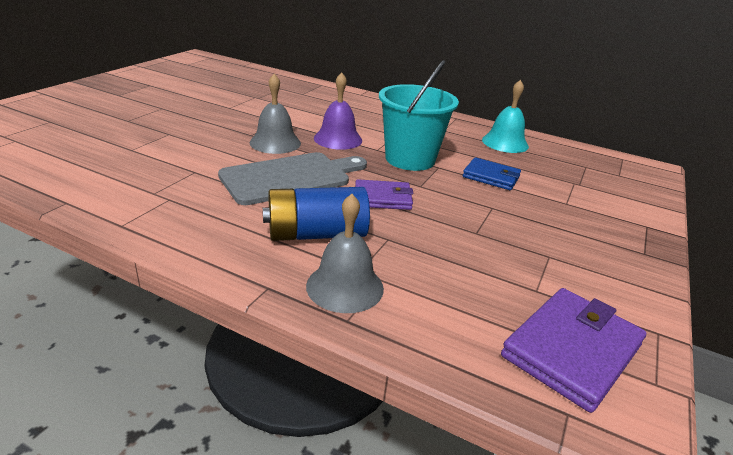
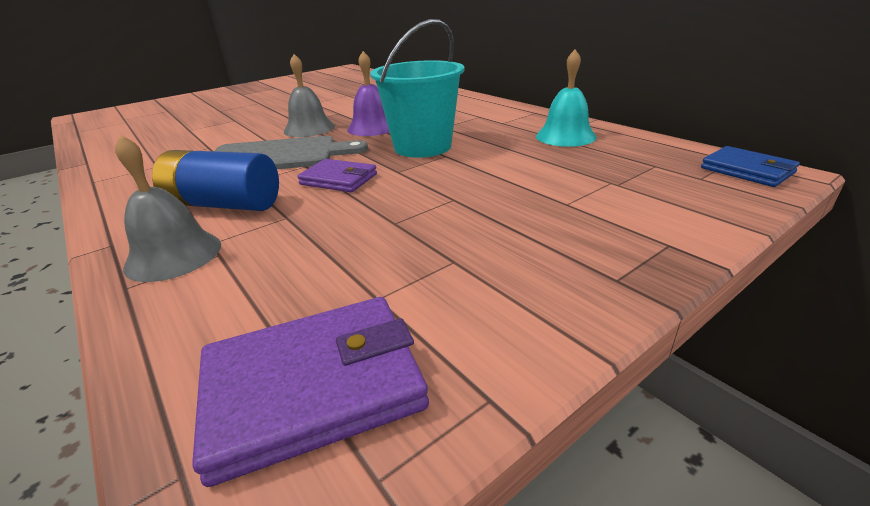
camera: 30 degrees right, 0 degrees up
blue wallet [463,157,521,190] -> blue wallet moved to [701,146,800,187]

